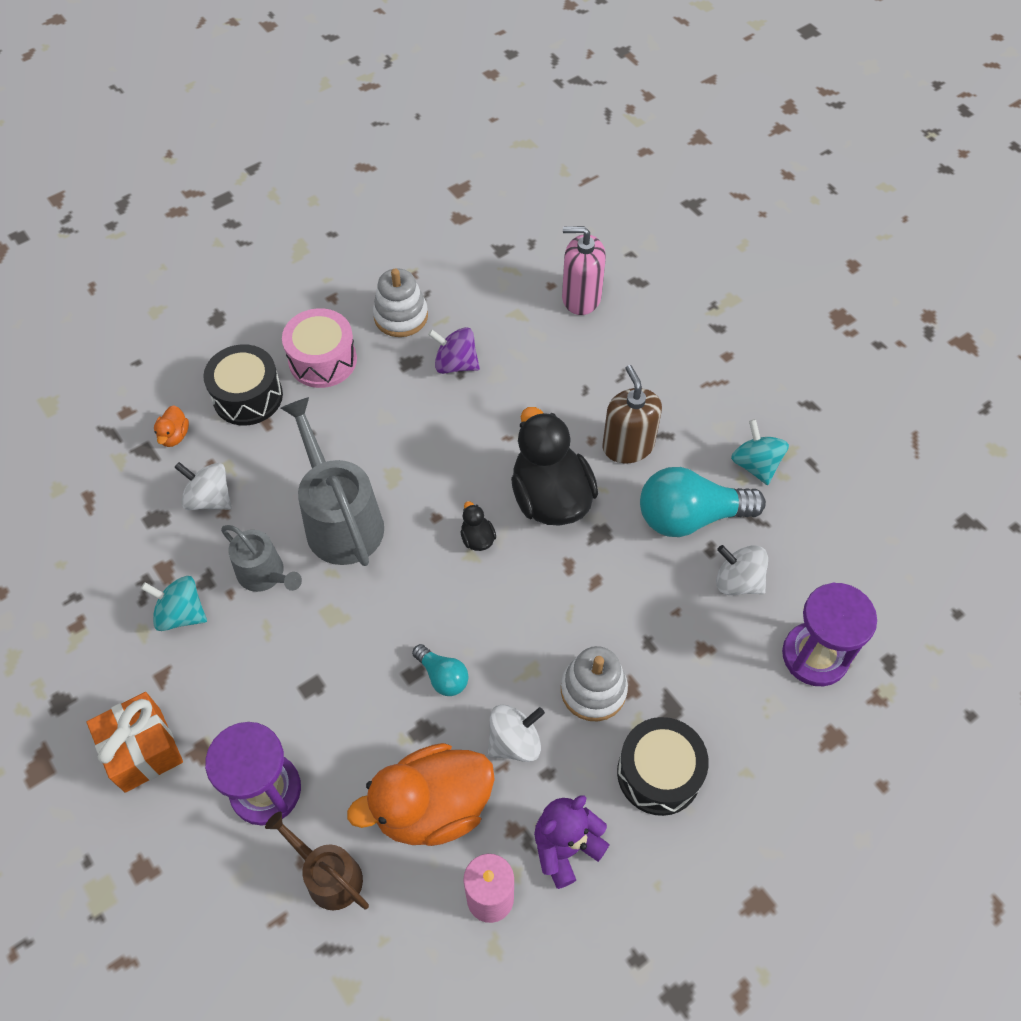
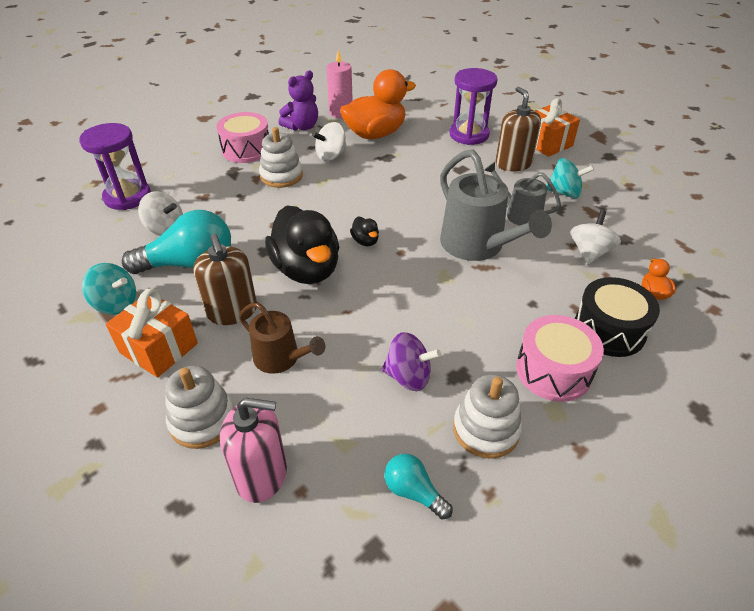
camera: 175 degrees right, 15 degrees down
white spinning top [174,462,232,510] -> white spinning top turned 90 degrees counterclockwise [571,210,621,265]
brown watering can [265,812,369,910] -> brown watering can moved to [239,302,325,374]
turquoise light bulb [412,644,469,696] -> turquoise light bulb moved to [384,454,453,519]
black drum [617,717,709,816] -> pink drum [217,112,269,163]
turquoise spinning top [731,419,789,485] -> turquoise spinning top turned 45 degrees counterclockwise [82,263,136,315]
none -> orange gift [106,288,198,377]
none -> white stacking toy [165,366,234,449]
none -> brown soap dispenser [495,87,541,171]

